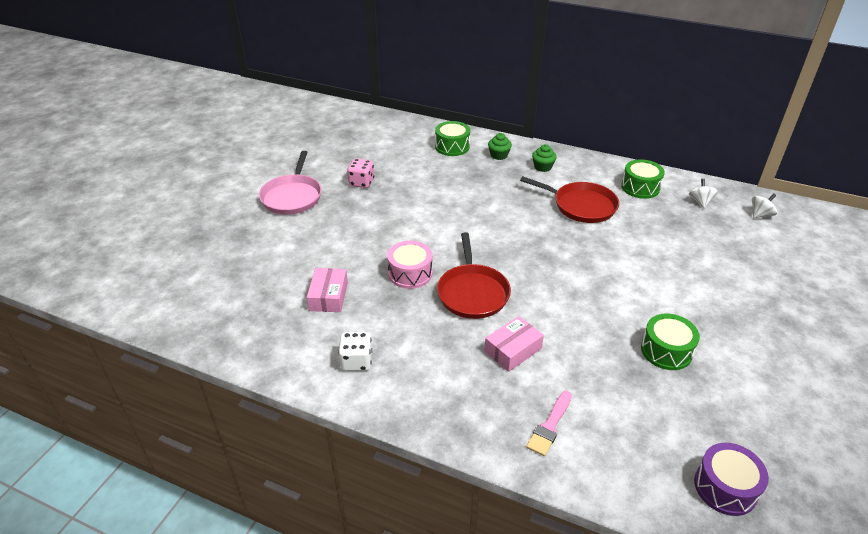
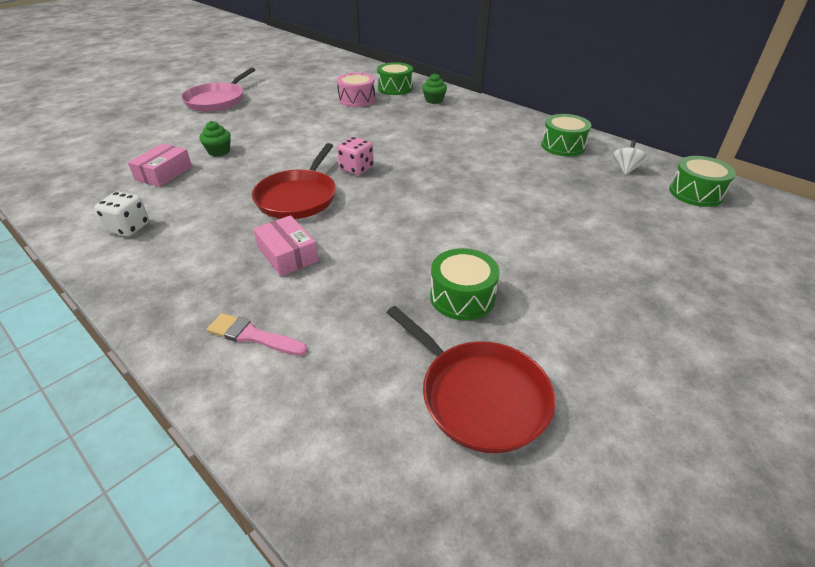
camera: 20 degrees right, 0 degrees up
pink dice [347,158,374,188] -> pink dice moved to [337,137,374,175]
pink drum [387,241,432,289] -> pink drum moved to [337,73,375,107]
pink box [484,316,544,372] -> pink box turned 75 degrees clockwise [253,215,319,276]
red pan [520,176,619,223] -> red pan moved to [386,306,555,453]
pink brush [526,391,572,456] -> pink brush turned 60 degrees clockwise [207,313,308,356]
green cupcake [532,144,557,172] -> green cupcake moved to [200,121,231,156]
purple drum [694,443,769,516] -> none
white spinning top [752,193,777,218] -> green drum [669,156,736,207]

